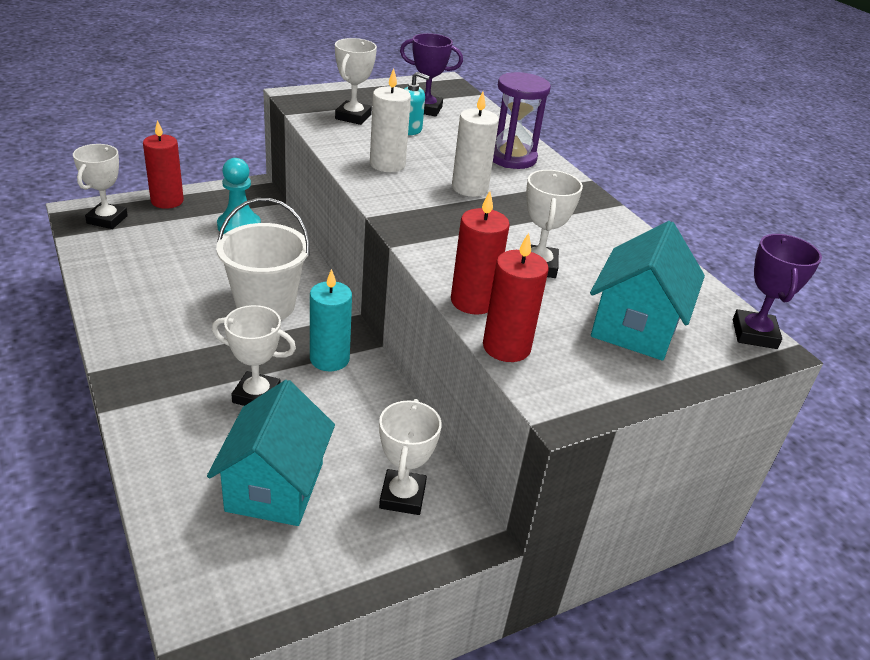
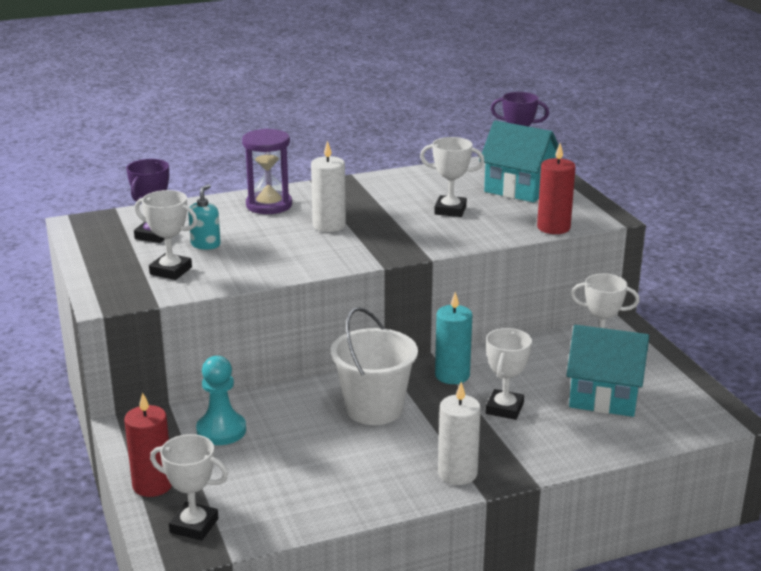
camera: 80 degrees left, 10 degrees down
white candle [370,68,411,172] -> white candle moved to [438,382,481,485]
red candle [451,191,510,314] -> none

